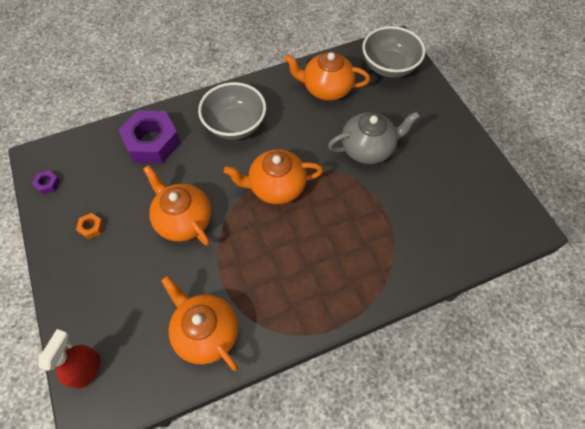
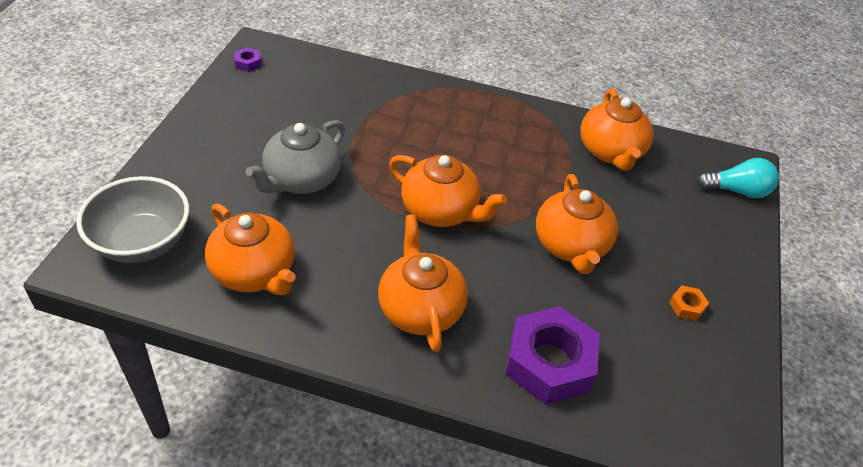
camera: 145 degrees left, 15 degrees down
purple nut [32,170,60,195] -> purple nut moved to [234,47,261,72]
red spray bottle [39,329,101,389] -> turquoise light bulb [697,158,779,198]
grey bowl [198,82,266,140] -> orange teapot [378,214,468,352]
grey teapot [328,112,420,164] -> grey teapot turned 75 degrees counterclockwise [246,120,345,194]

